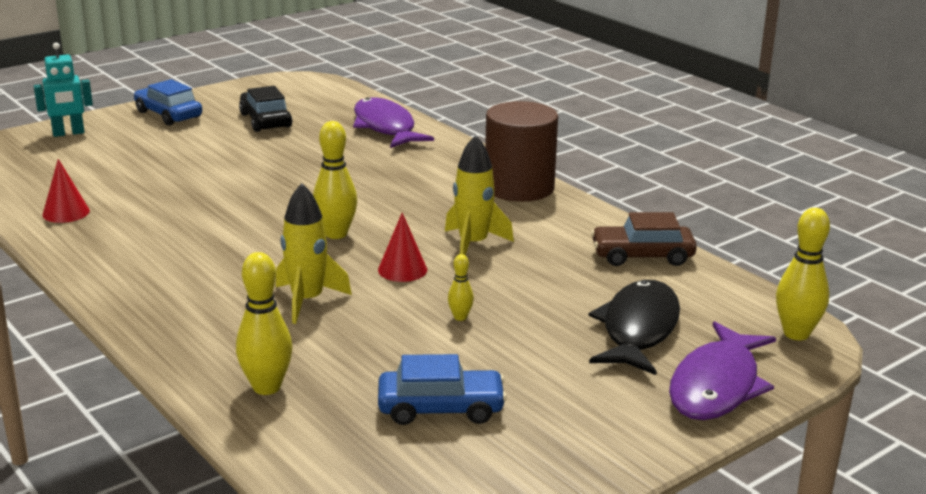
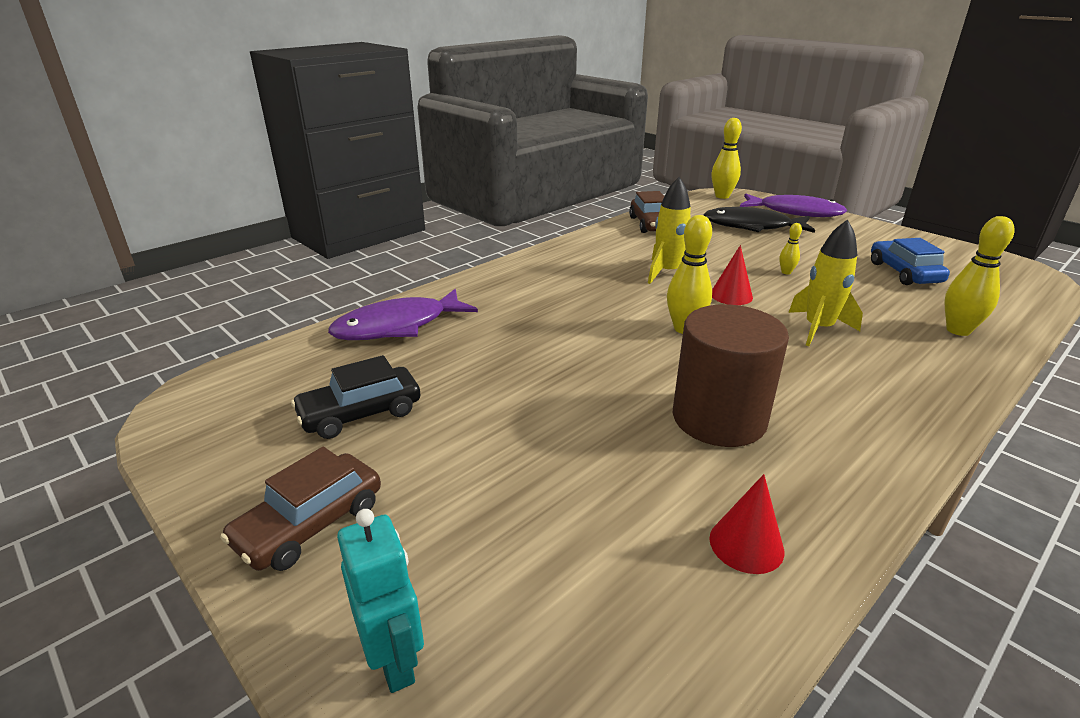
camera: 95 degrees left, 5 degrees up
blue car [134,79,202,126] -> brown car [220,447,381,571]
brown cylinder [485,101,558,202] -> brown cylinder moved to [672,305,789,447]

